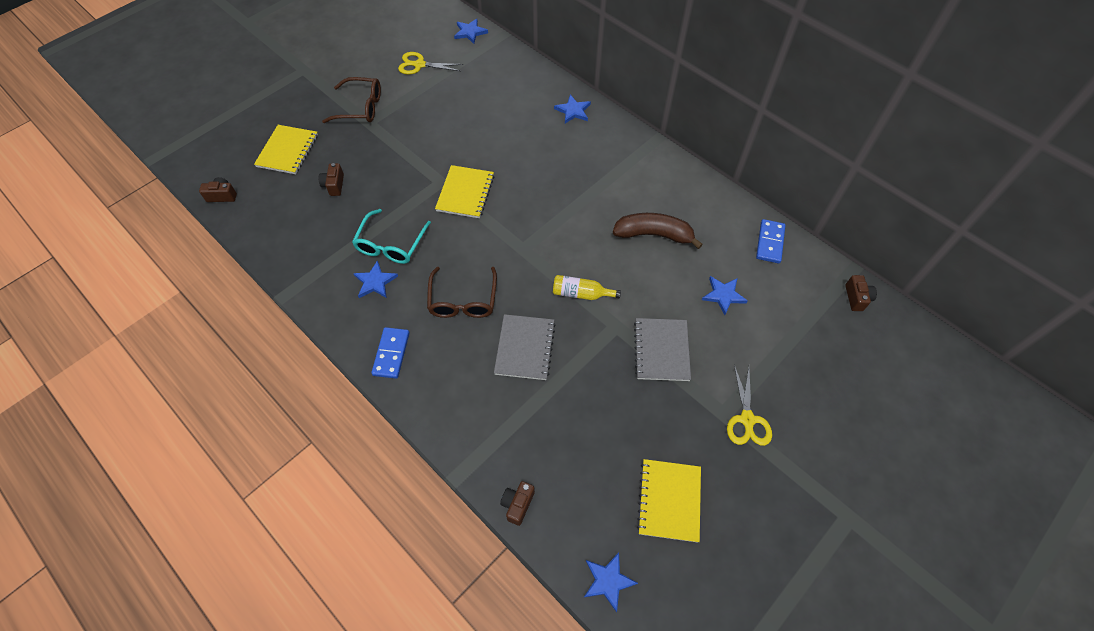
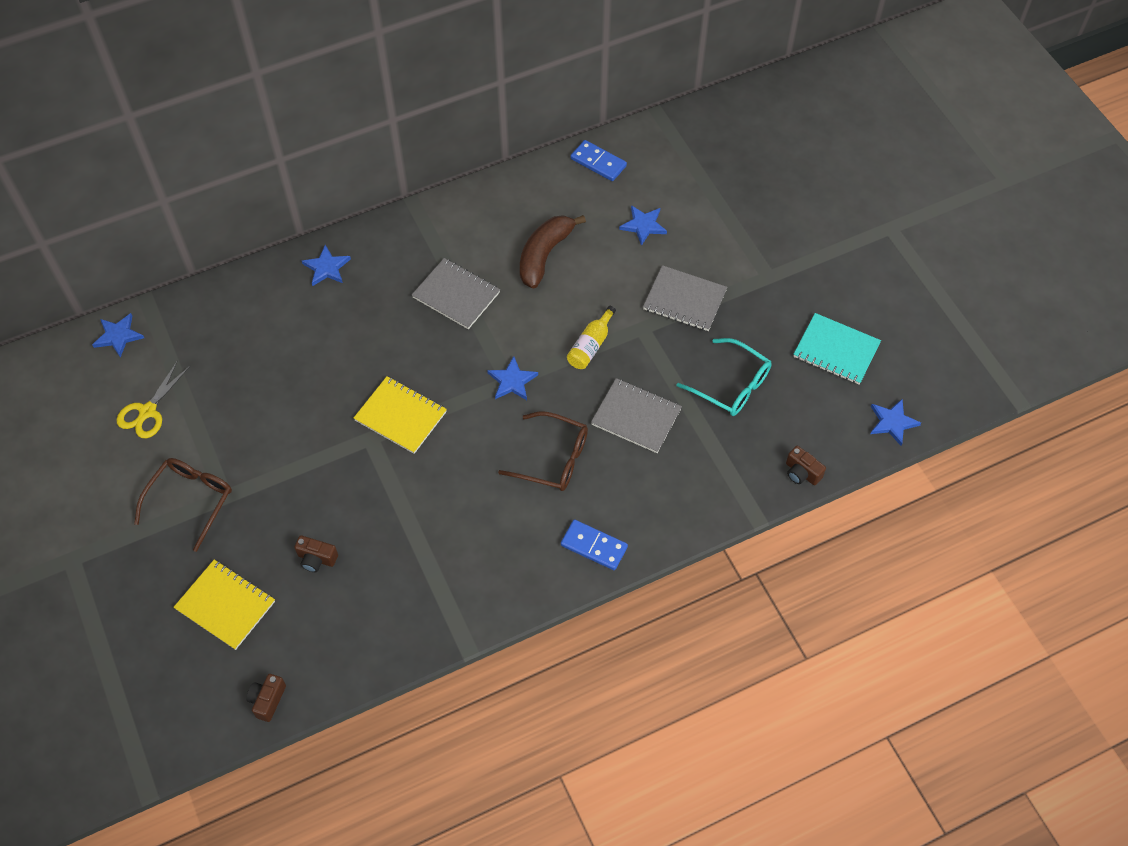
camera: 70 degrees left, 0 degrees up
turquoise glasses [352,209,431,264] -> turquoise glasses moved to [676,338,772,416]
blue star [353,260,398,298] -> blue star moved to [487,356,538,400]
yellow notebook [637,459,701,543] -> turquoise notebook [793,313,881,385]
yellow scissors [727,365,772,446] -> none
brown camera [845,275,877,311] -> none
none -> grey notebook [412,258,500,329]

